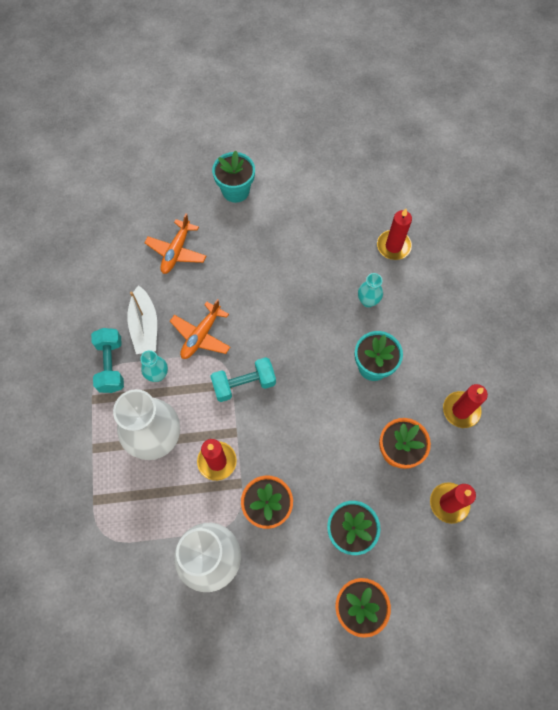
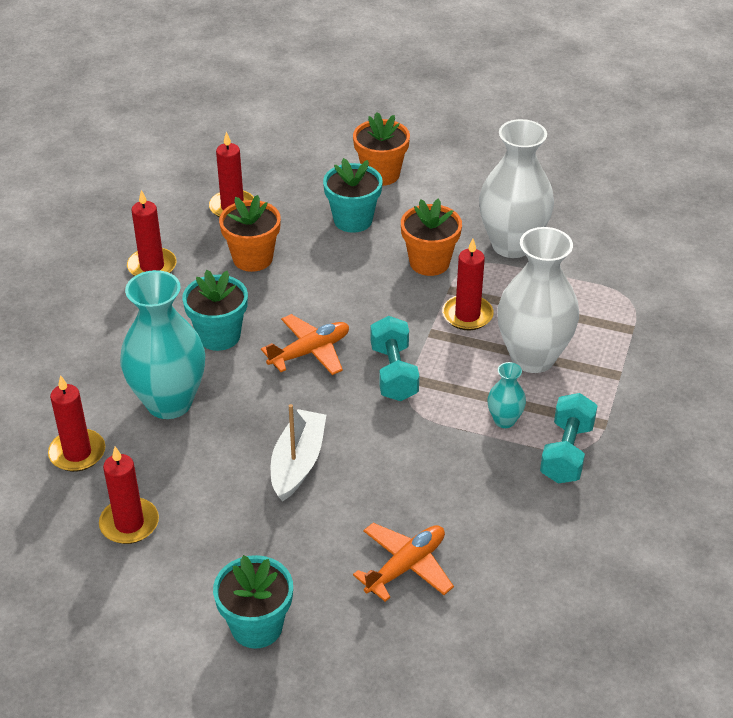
camera: 155 degrees left, 25 degrees down
white boat [127,285,157,354] -> white boat moved to [271,404,326,501]
orange plane [170,299,230,359] -> orange plane moved to [261,314,349,375]
turquoise dumbbell [210,357,276,402] -> turquoise dumbbell turned 75 degrees clockwise [371,316,419,401]
turquoise vase [358,273,383,308] -> turquoise vase [120,270,205,419], size x2.19
none -> red candle [99,447,159,544]

